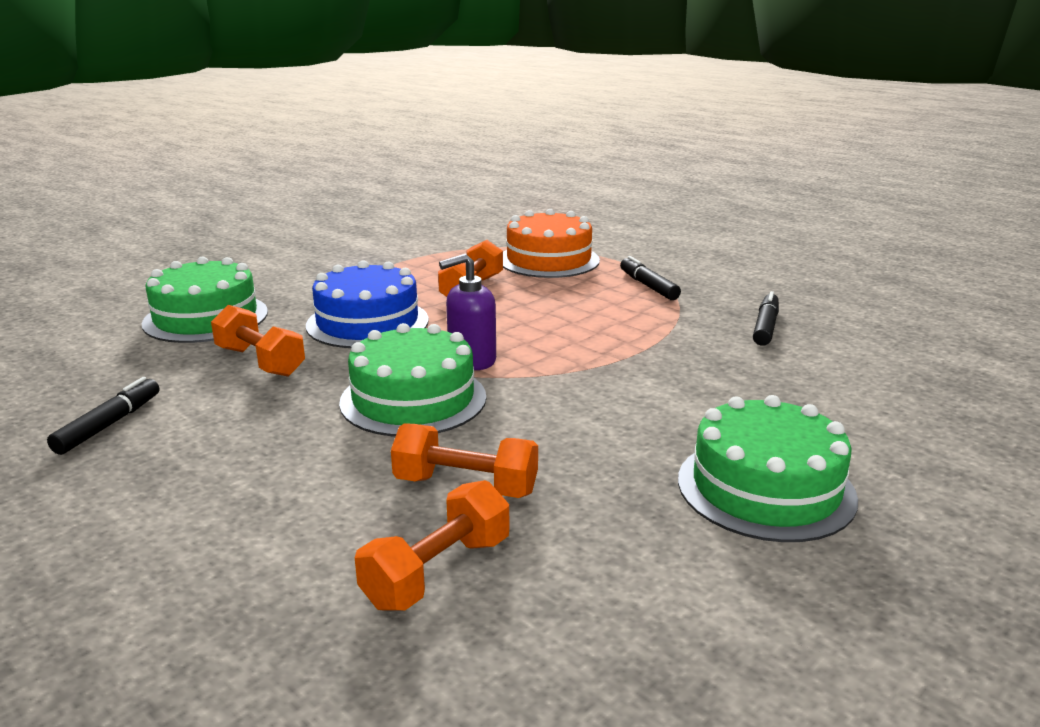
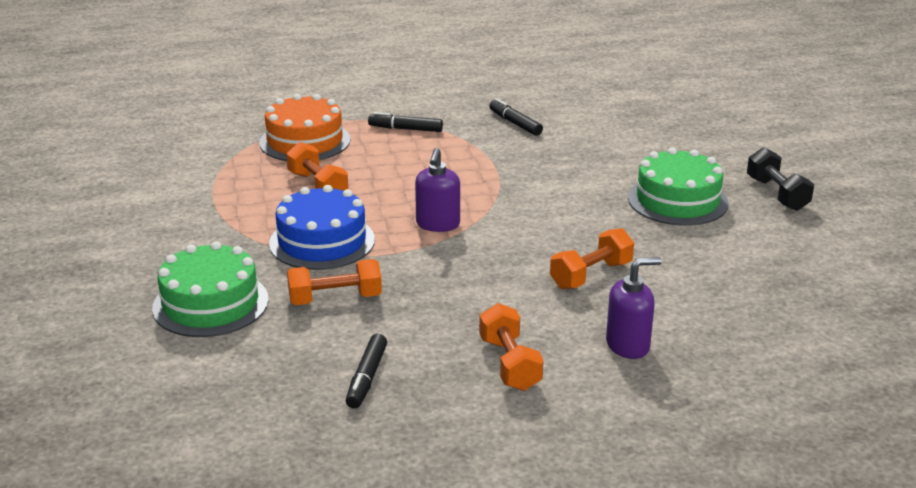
camera: 55 degrees left, 5 degrees up
black marker [47,377,159,455] -> black marker turned 135 degrees counterclockwise [346,334,387,408]
green cake [339,323,486,437] -> none
orange dumbbell [355,480,509,610] -> orange dumbbell moved to [479,303,544,391]
none -> purple soap dispenser [606,257,662,359]
none -> black dumbbell [747,147,814,211]

